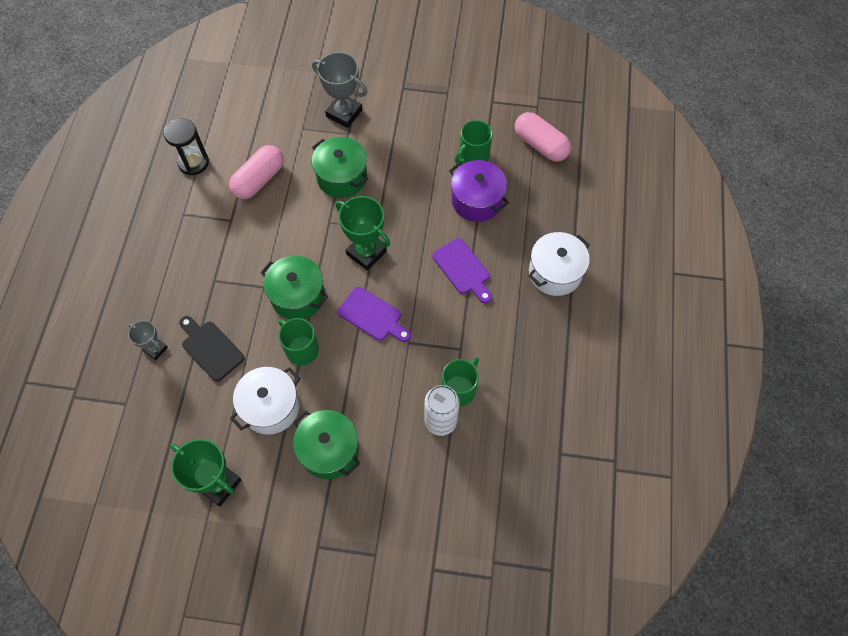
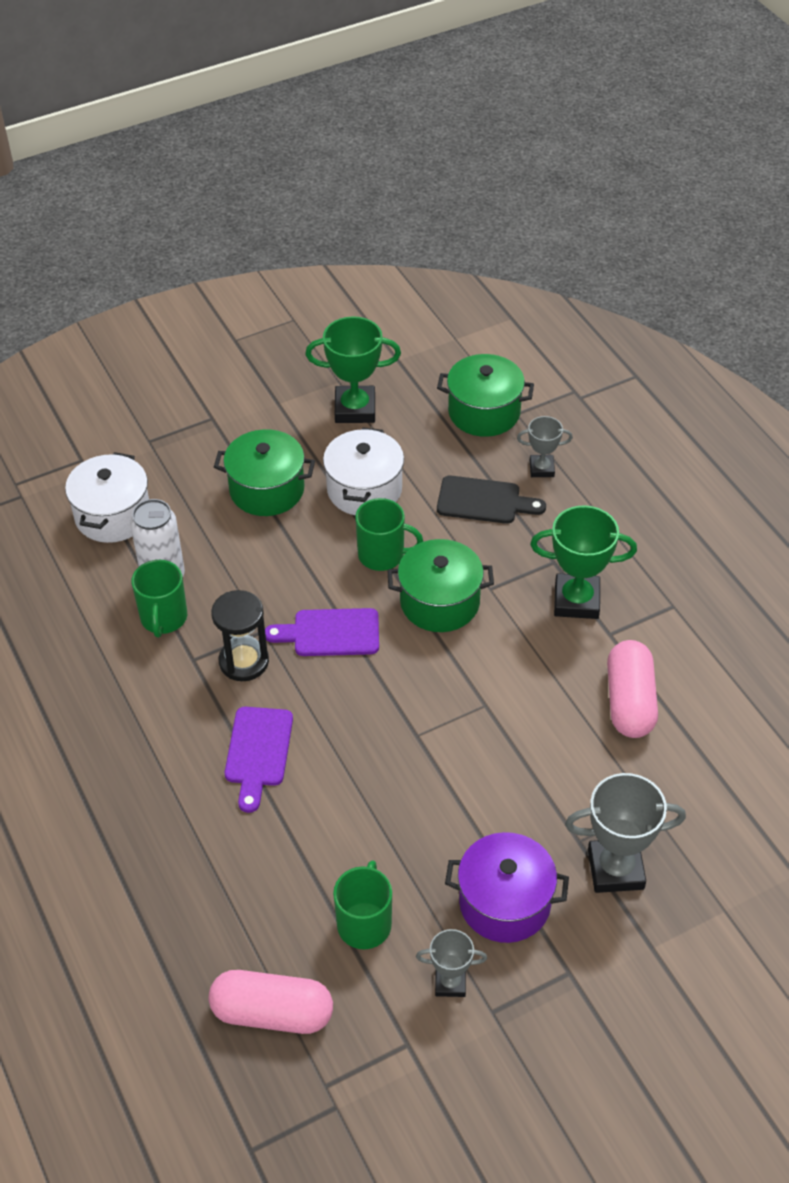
camera: 145 degrees right, 15 degrees down
black hourglass [163,118,209,175] -> black hourglass moved to [211,590,269,681]
green pot [312,137,368,198] -> green pot moved to [437,354,534,437]
green trophy [336,196,390,271] -> green trophy moved to [530,506,637,619]
purple cutting board [432,238,492,303] -> purple cutting board turned 105 degrees counterclockwise [225,707,293,813]
purple pot [449,160,509,222] -> purple pot moved to [445,832,569,943]
white pot [528,232,590,296] -> white pot moved to [65,452,149,543]
none -> grey trophy [416,929,487,997]

